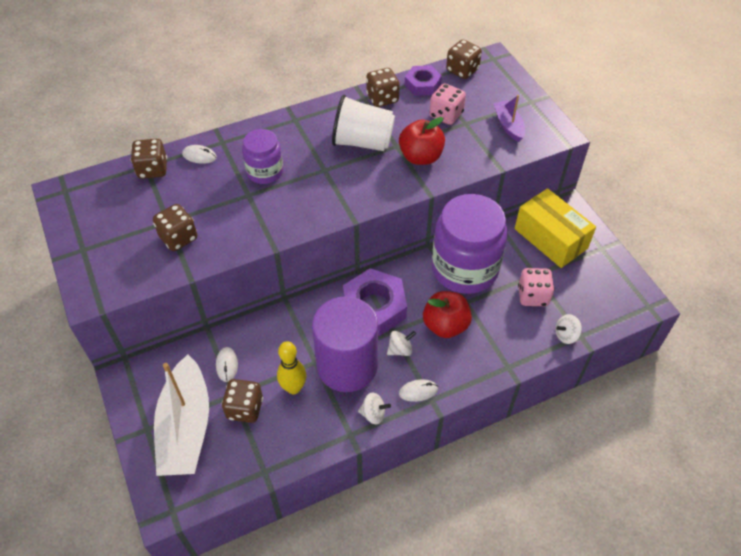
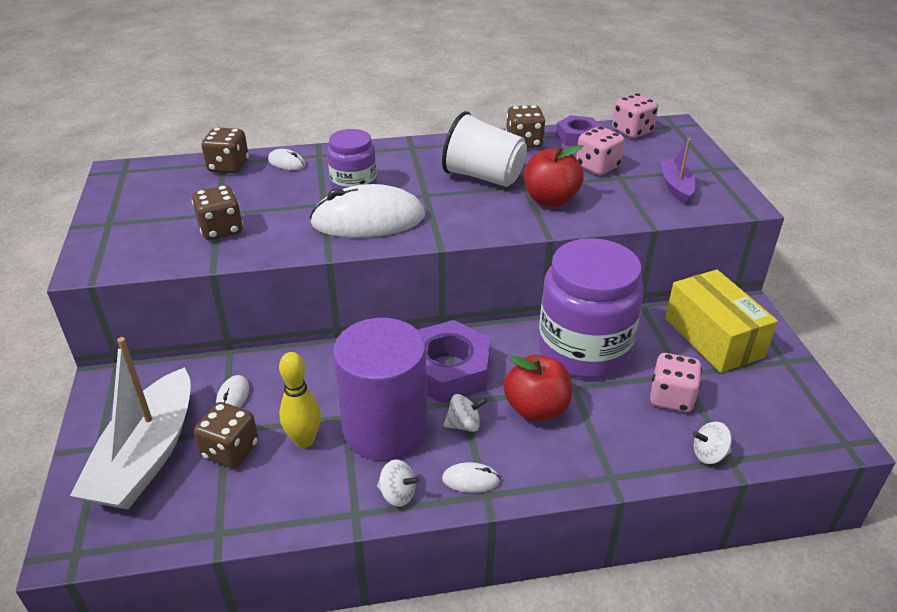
camera: 15 degrees right, 15 degrees down
brown dice [446,39,482,79] -> pink dice [612,93,658,138]
none -> white mouse [310,184,425,238]

